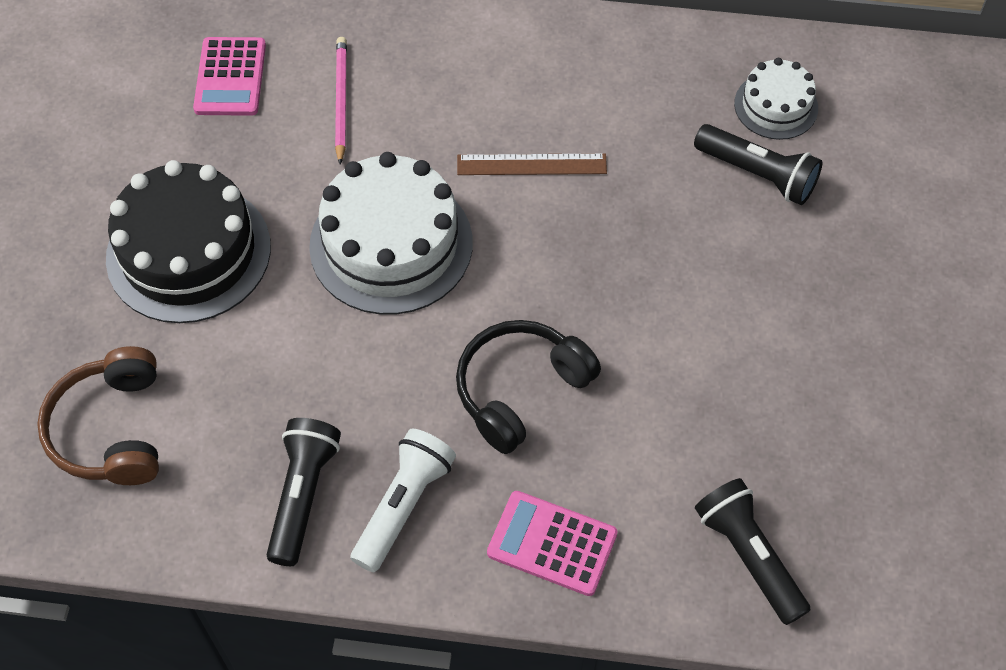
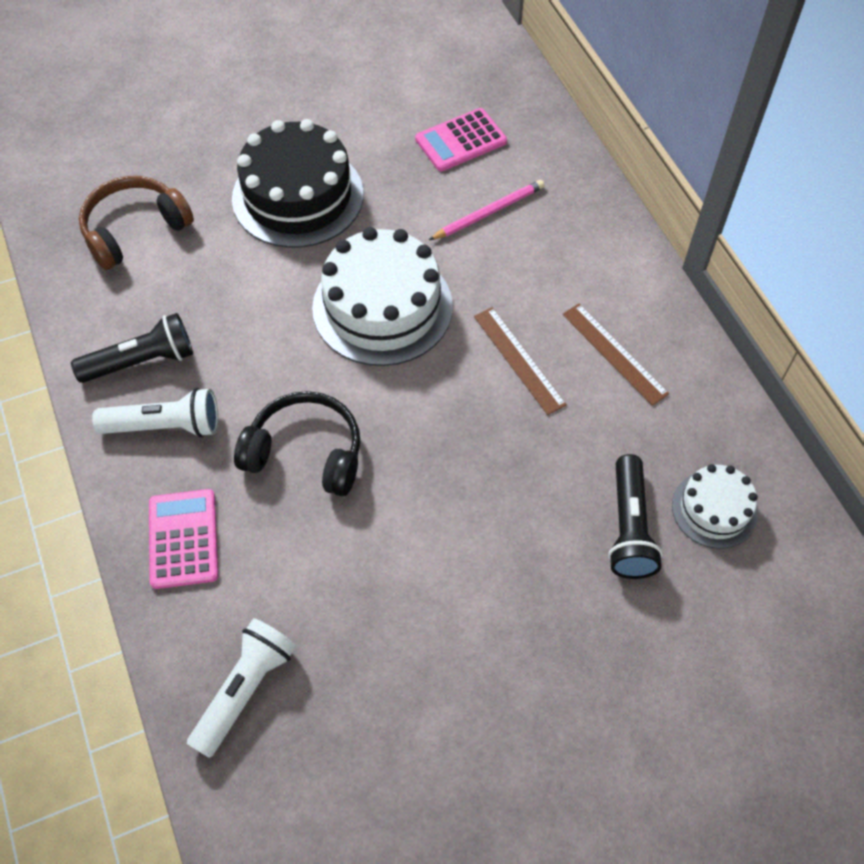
camera: 60 degrees right, 0 degrees up
black flashlight [695,478,810,625] -> white flashlight [187,618,296,758]
none -> brown ruler [563,304,669,406]

